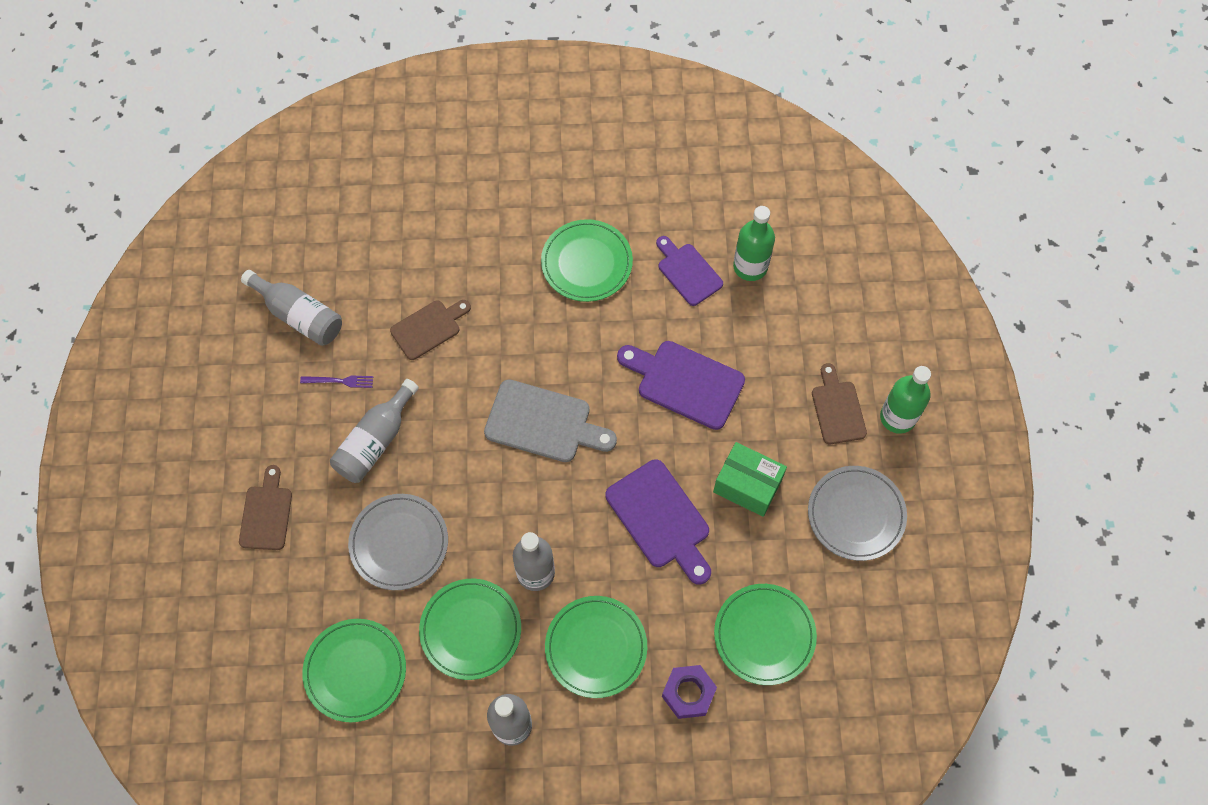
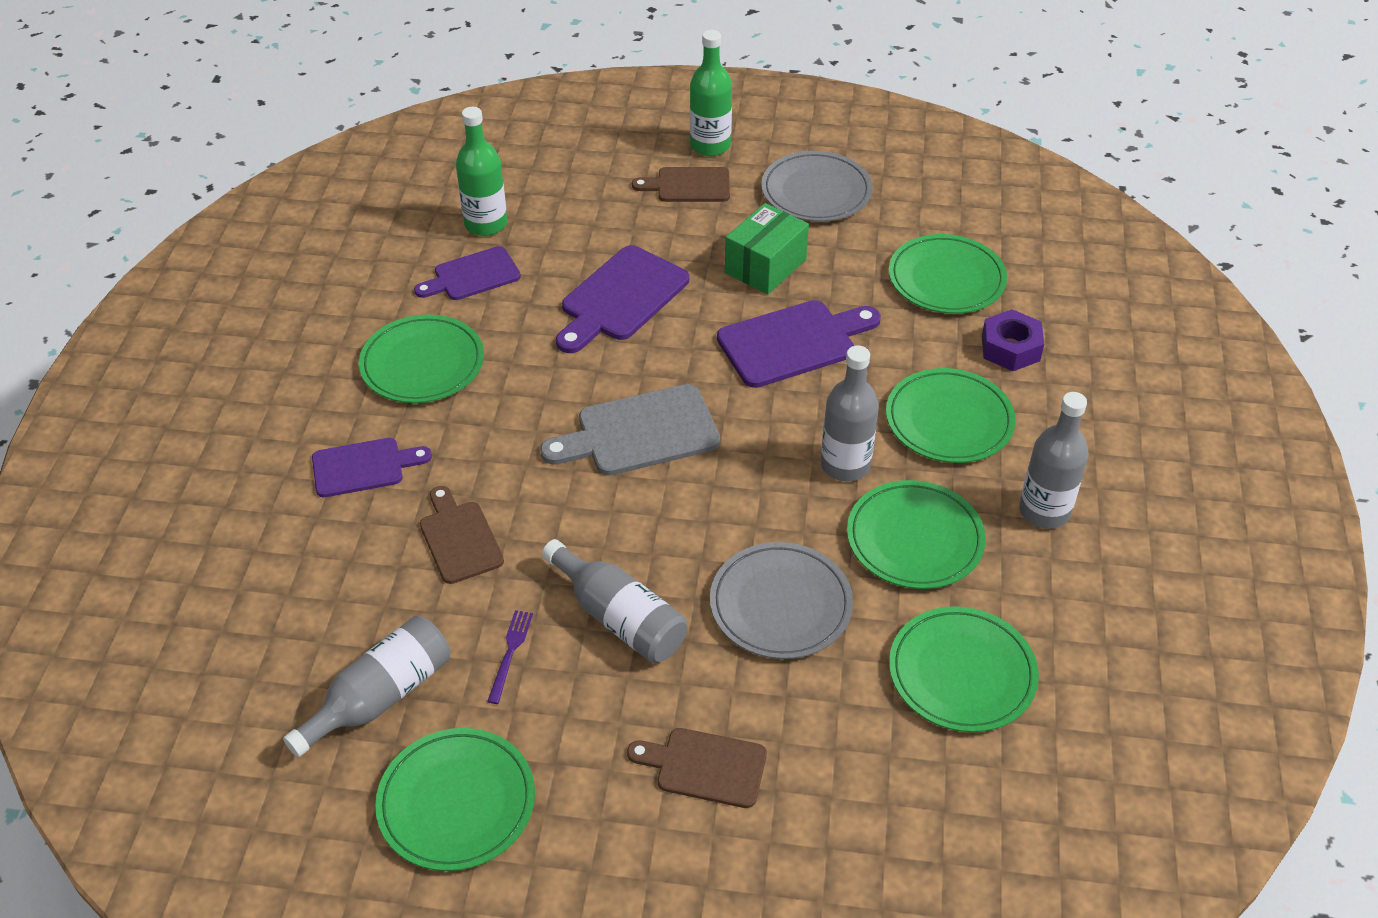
camera: 80 degrees left, 20 degrees down
grey cutting board [484,379,617,462] -> grey cutting board turned 135 degrees counterclockwise [540,384,720,475]
none -> purple cutting board [312,438,432,497]
none -> green plate [375,728,535,871]

